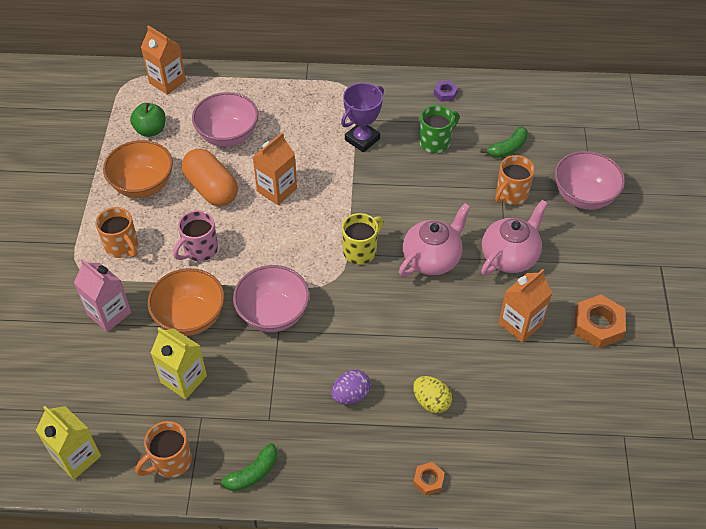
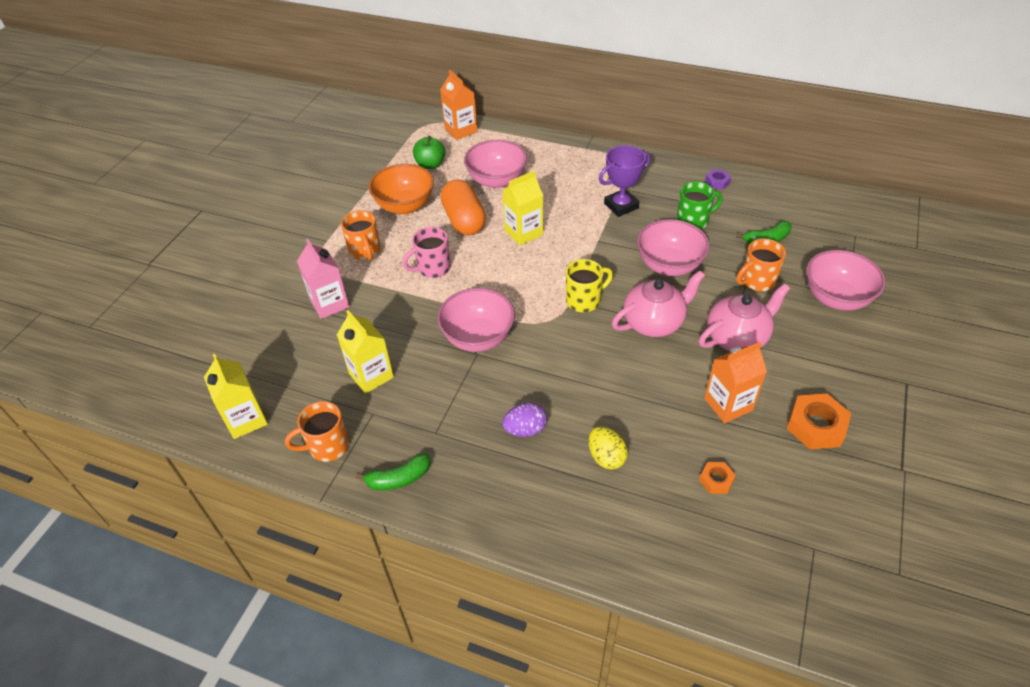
camera: 20 degrees right, 5 degrees down
orange bowl [148,268,225,336] -> none
orange carton [253,133,297,205] -> yellow carton [502,171,543,246]
orange nut [413,462,445,496] -> orange nut moved to [699,462,736,494]
none -> pink bowl [637,219,710,276]

